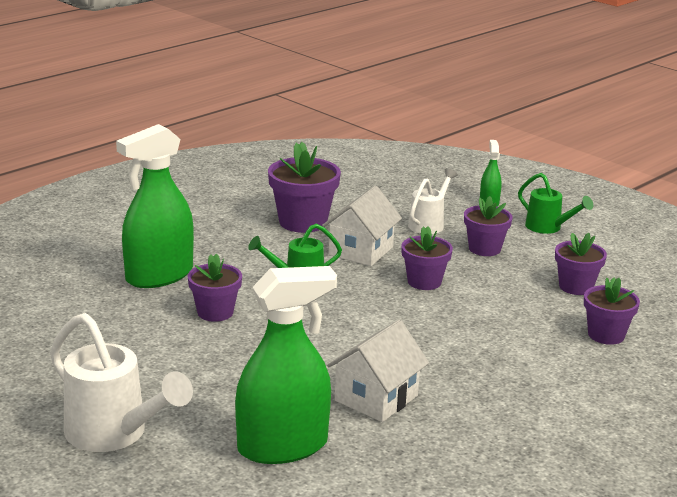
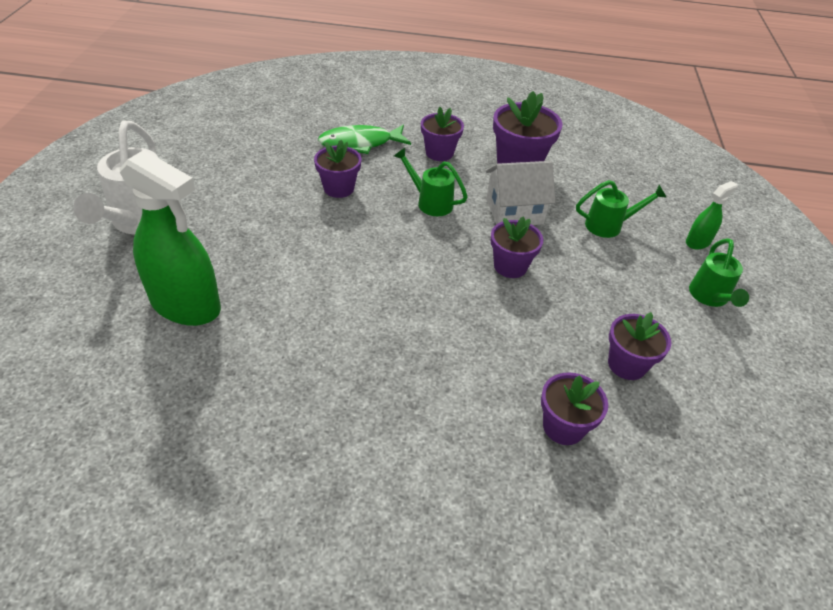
camera: 50 degrees right, 20 degrees up
green spray bottle [116,124,194,288] -> green fish [318,125,411,154]
white house [327,320,429,422] -> none
white watering can [408,168,458,234] -> green watering can [576,180,667,238]
purple flower pot [464,196,512,256] -> purple flower pot moved to [421,107,464,161]

